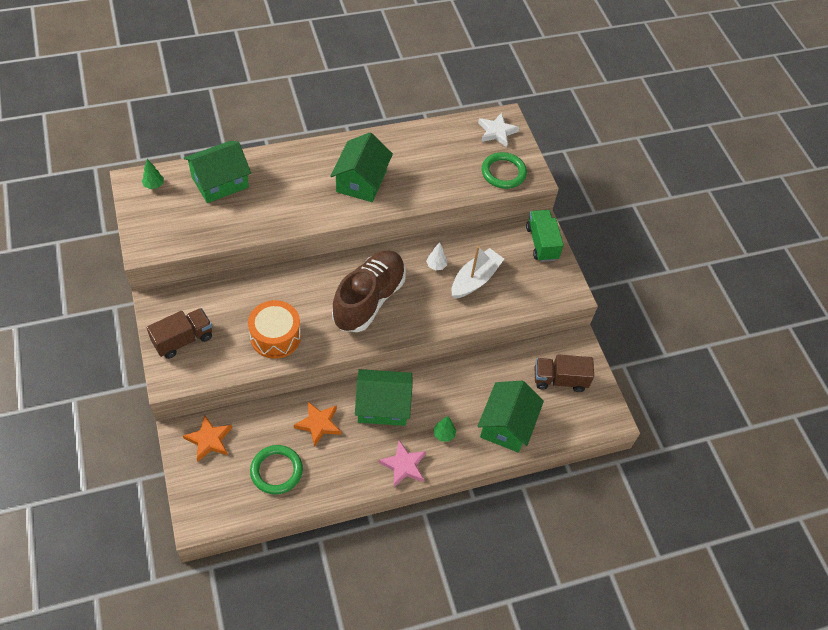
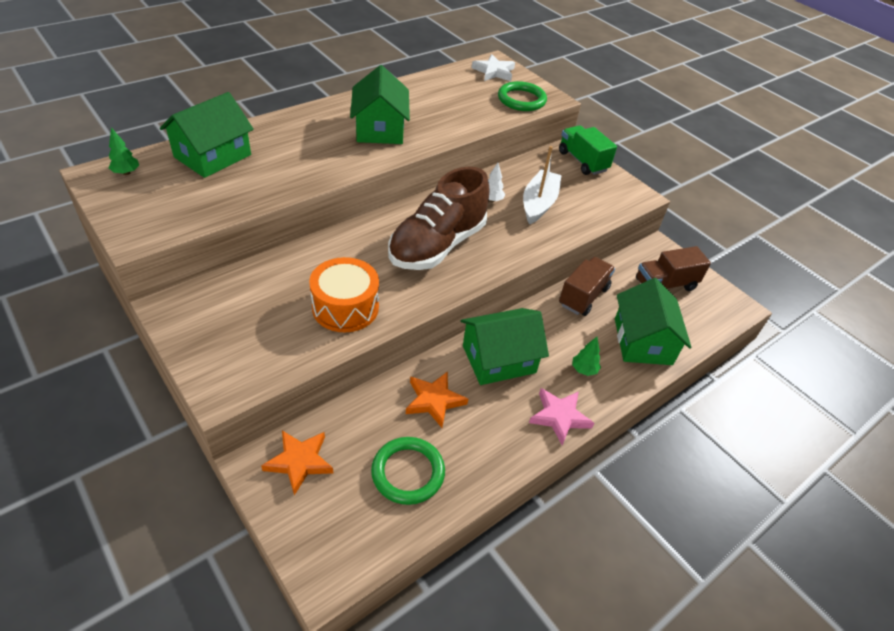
camera: 20 degrees left, 10 degrees down
brown truck [147,308,212,359] -> brown truck moved to [559,257,615,316]
brown shoe [332,251,406,332] -> brown shoe turned 150 degrees counterclockwise [388,167,489,270]

